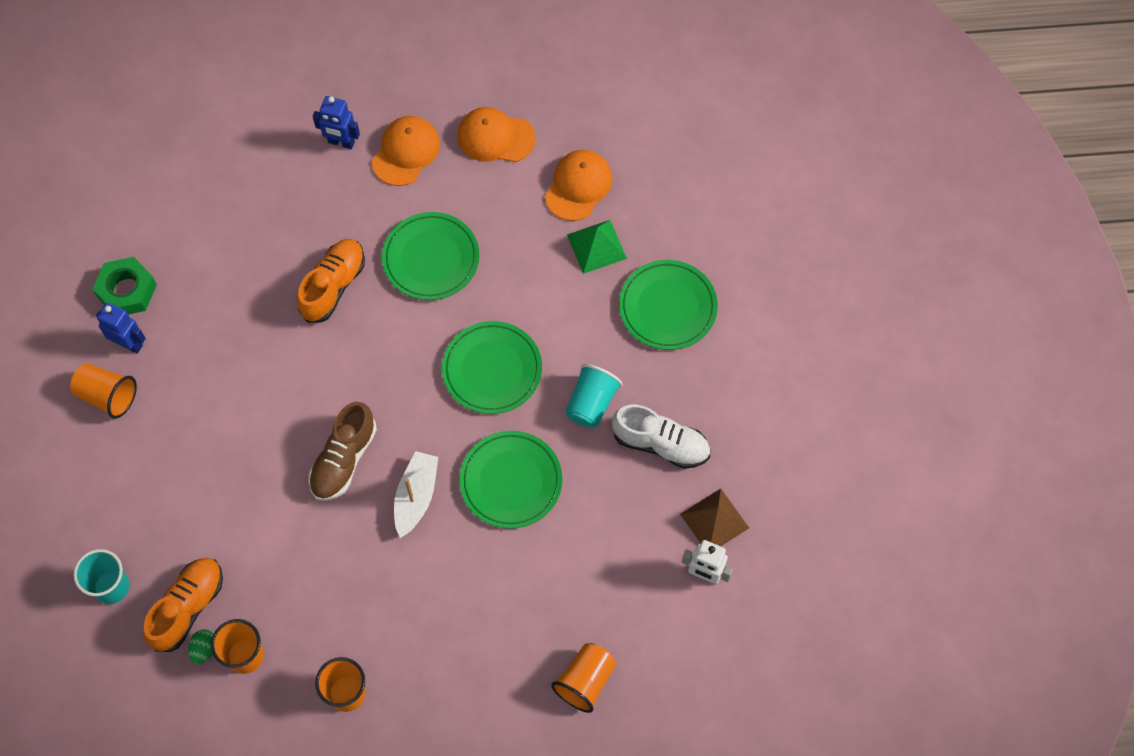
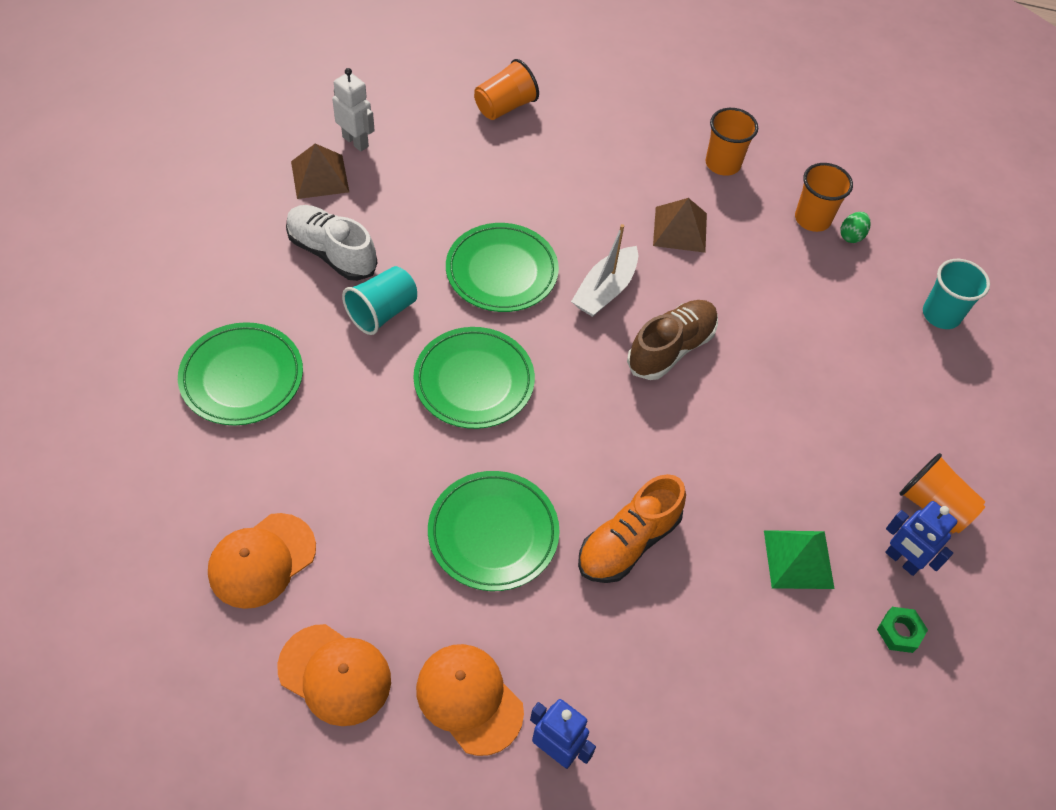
camera: 165 degrees left, 10 degrees down
green nut [92,257,157,315] -> green nut [877,607,928,653], size x0.56
orange shoe [143,558,223,652] -> none
orange cap [372,116,440,186] -> orange cap turned 90 degrees clockwise [416,644,524,756]
green pyramid [567,220,627,274] -> green pyramid moved to [764,530,834,589]
none -> brown pyramid [653,198,707,253]

